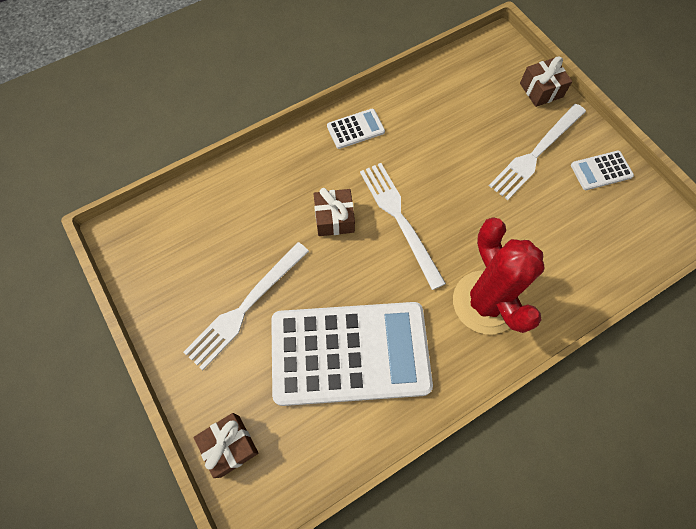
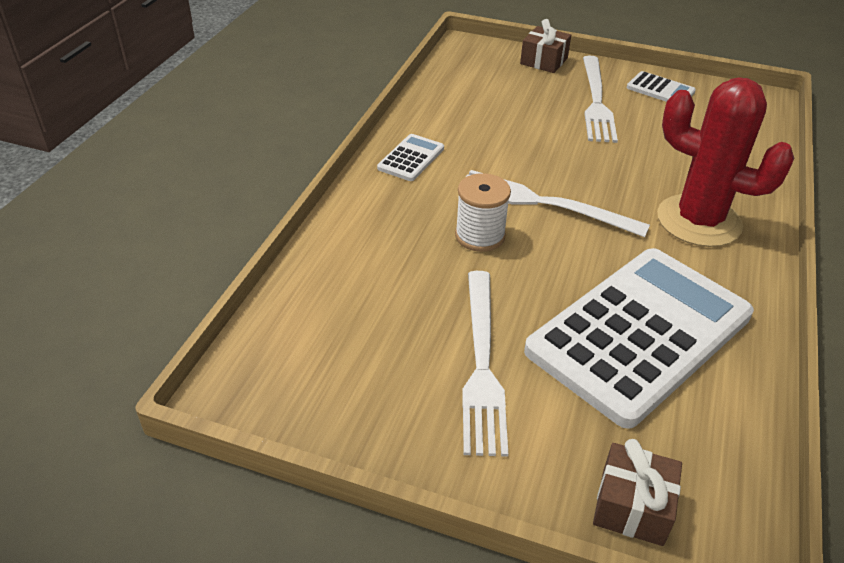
camera: 40 degrees left, 25 degrees down
brown gift [314,188,355,236] -> white spool [455,173,511,252]
white calculator [571,151,634,190] -> white calculator turned 90 degrees counterclockwise [627,71,696,102]

